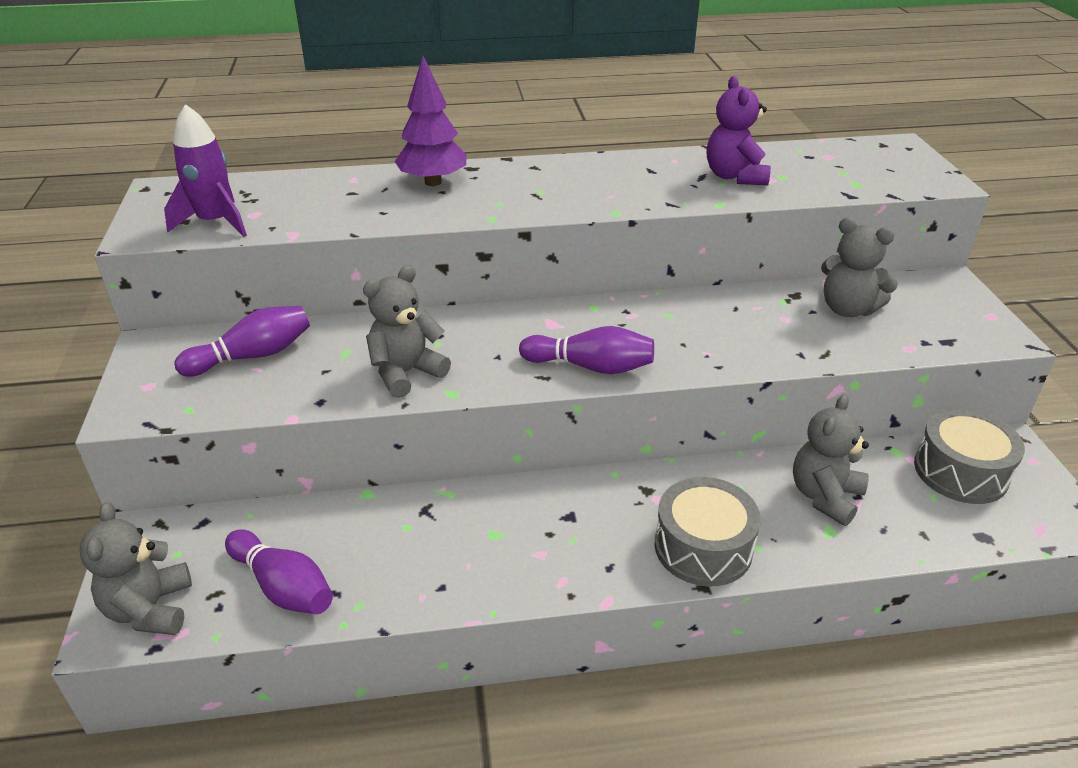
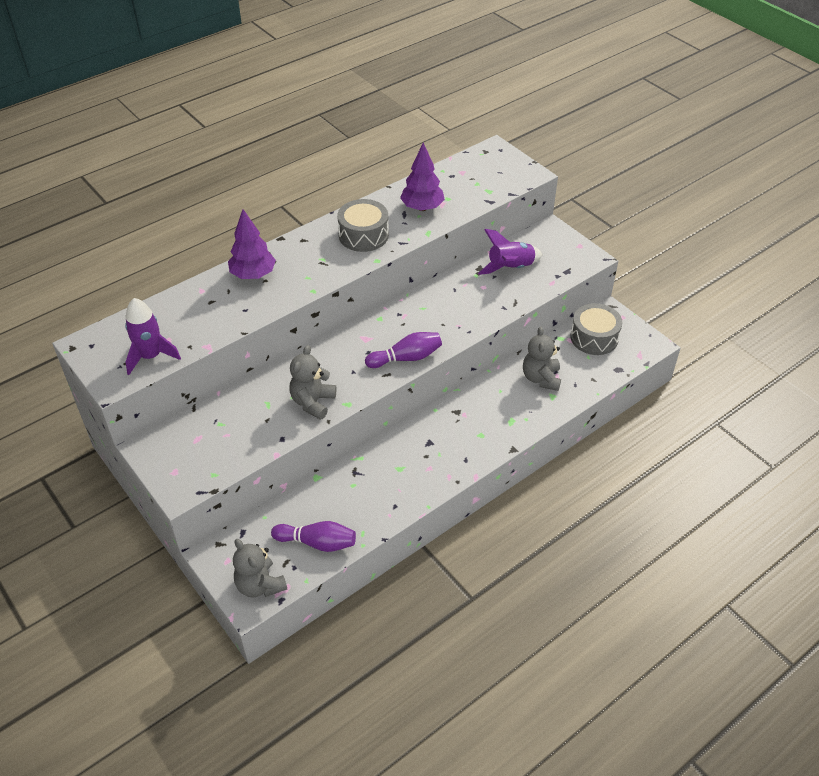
camera: 30 degrees left, 10 degrees up
purple bowling pin [174,306,310,377] -> none
grey drum [654,477,761,586] -> grey drum moved to [337,199,389,252]
purple teddy bear [707,76,771,185] -> purple tree [400,143,445,211]
grey teddy bear [821,218,898,317] -> purple rocket [478,229,542,275]

